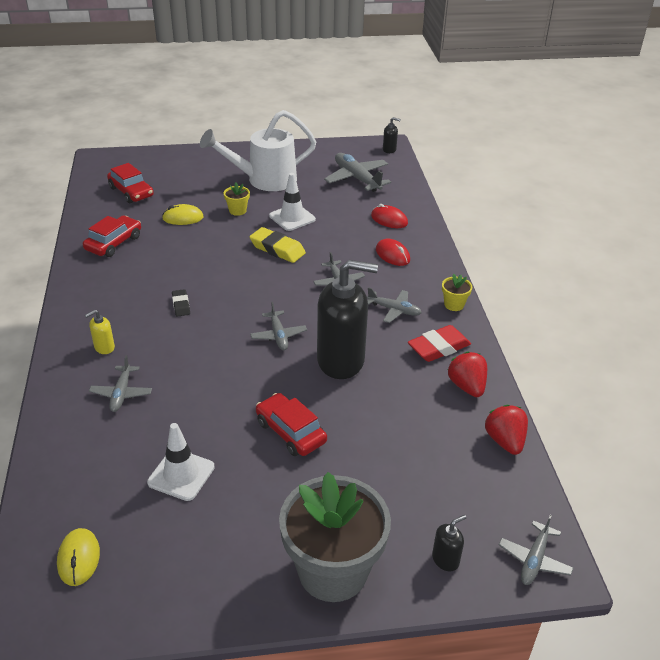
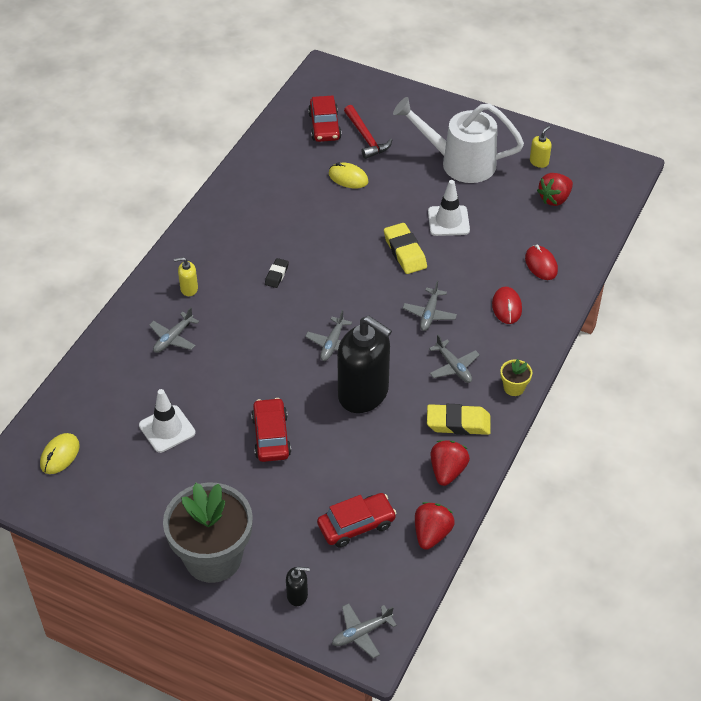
camera: 35 degrees right, 10 degrees up
red car [83,216,141,257] -> red car moved to [317,493,397,548]
yellow flower pot [224,183,250,216] -> none
grey plane [324,153,391,192] -> red strawberry [537,173,573,206]
black soap dispenser [383,117,401,153] -> none
red eraser [408,325,471,362] -> yellow eraser [427,404,491,435]
none -> red hammer [344,105,392,159]
none -> yellow soap dispenser [530,126,552,168]

